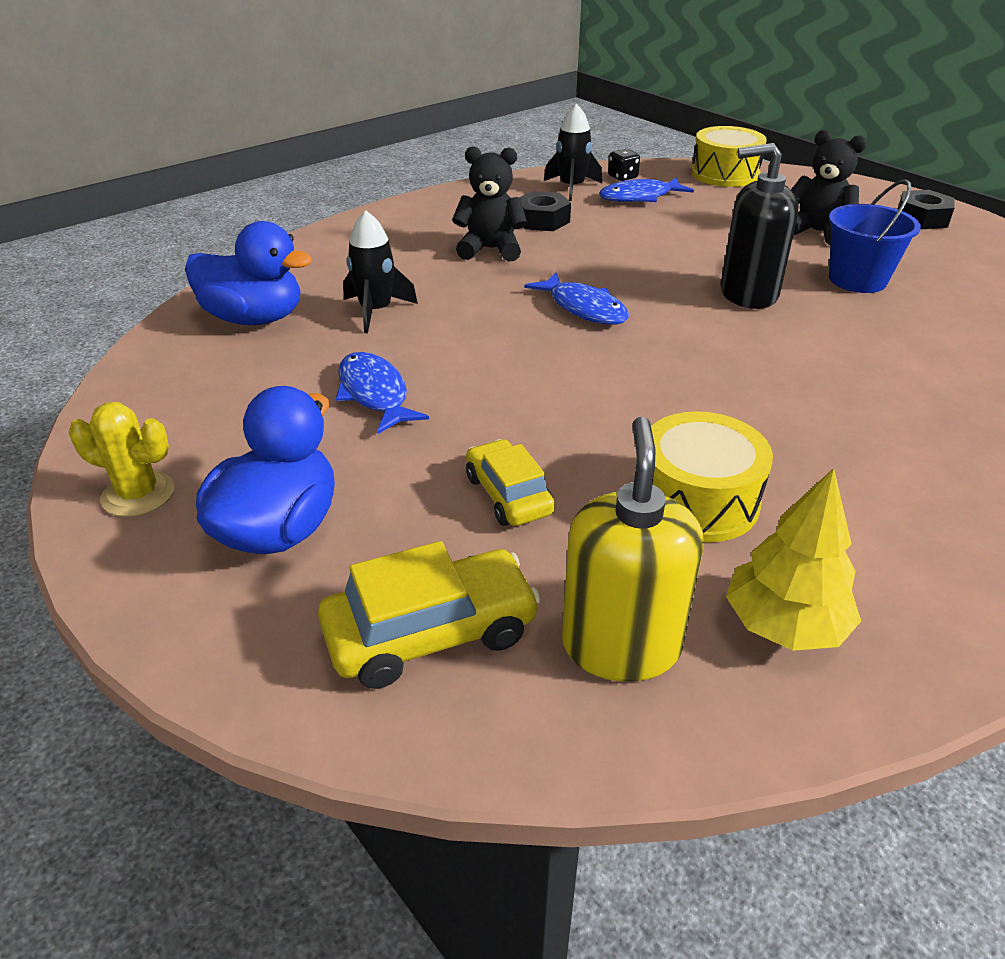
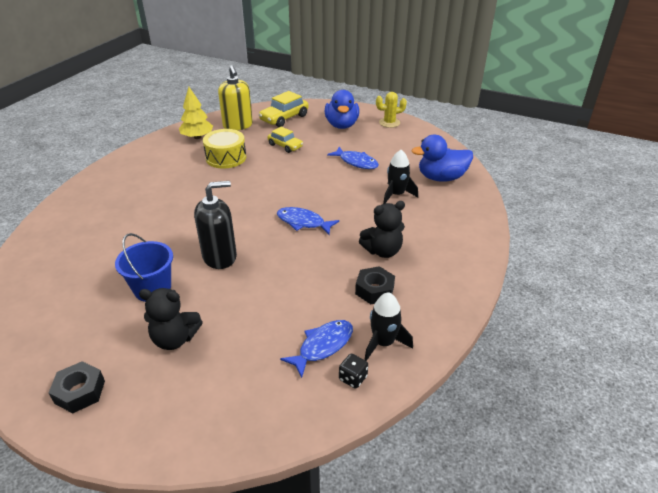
camera: 155 degrees right, 0 degrees up
yellow drum [691,126,767,187] -> none

